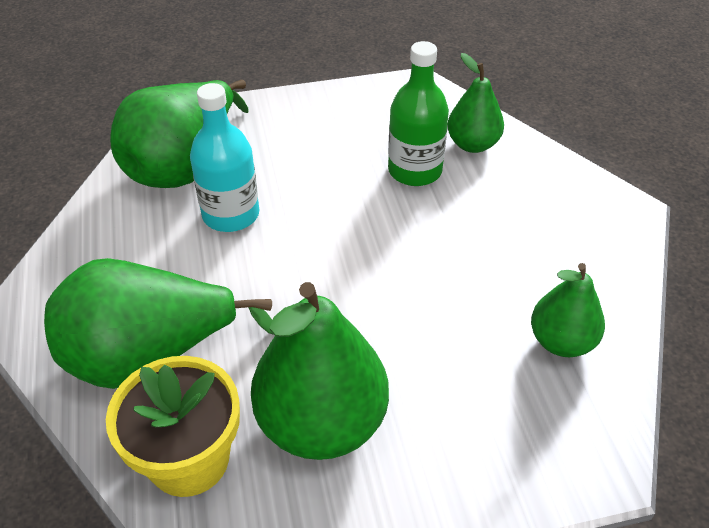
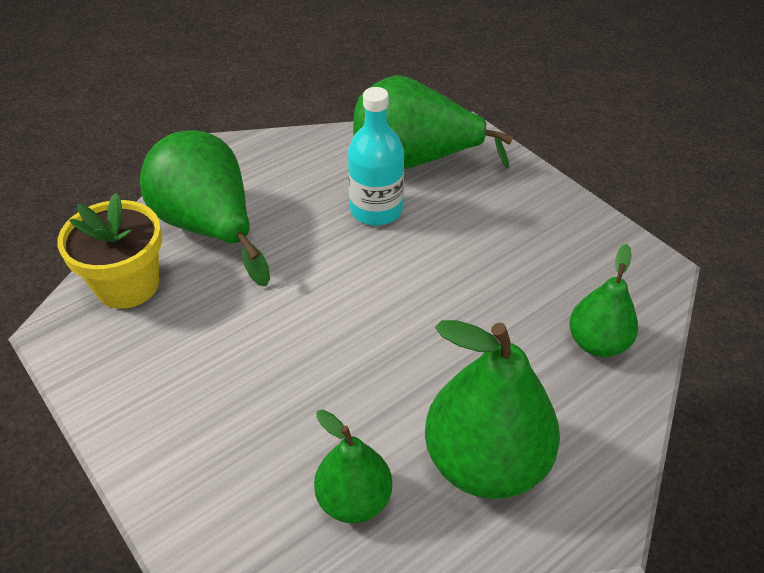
camera: 65 degrees right, 0 degrees up
green pear [251,282,389,460] -> green pear moved to [425,320,560,499]
green bottle [388,41,449,186] -> none

